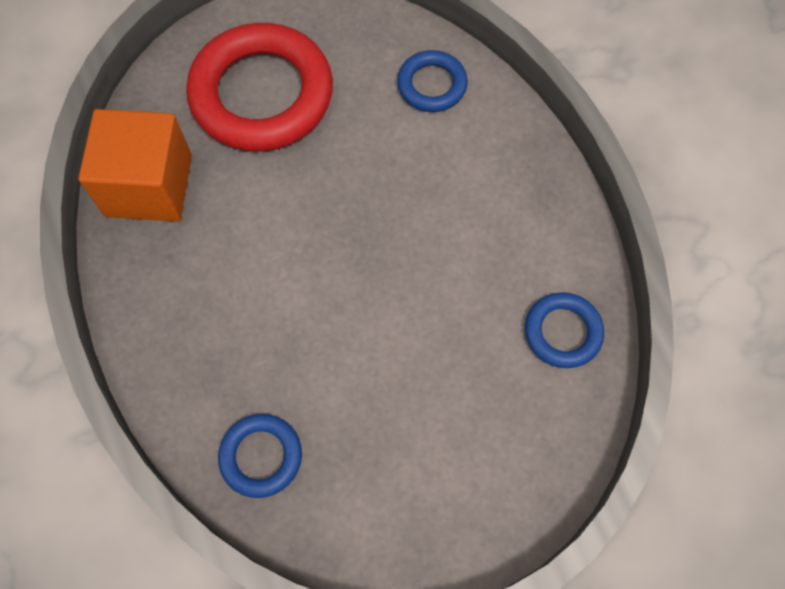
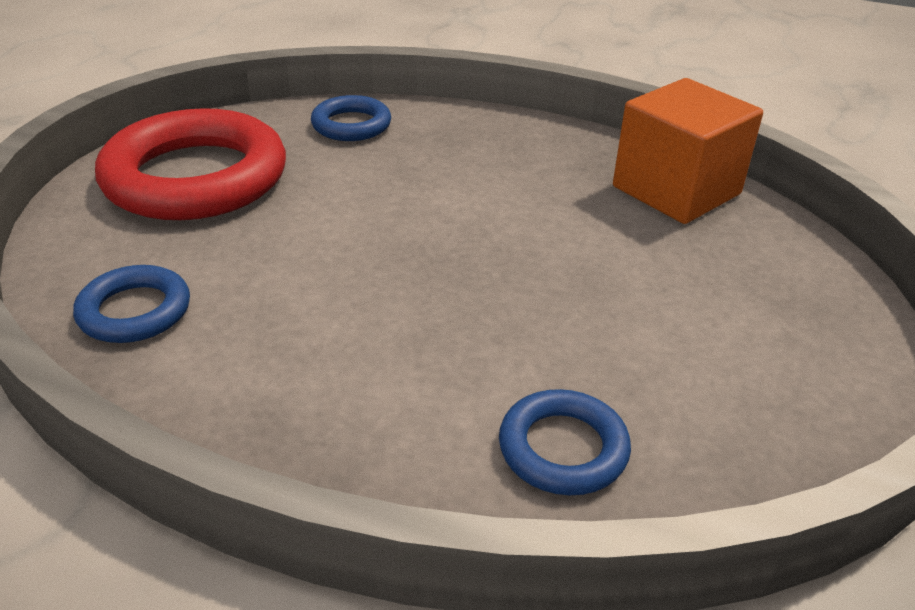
camera: 135 degrees right, 30 degrees down
red ring [186,23,333,152] -> red ring moved to [95,108,286,220]

